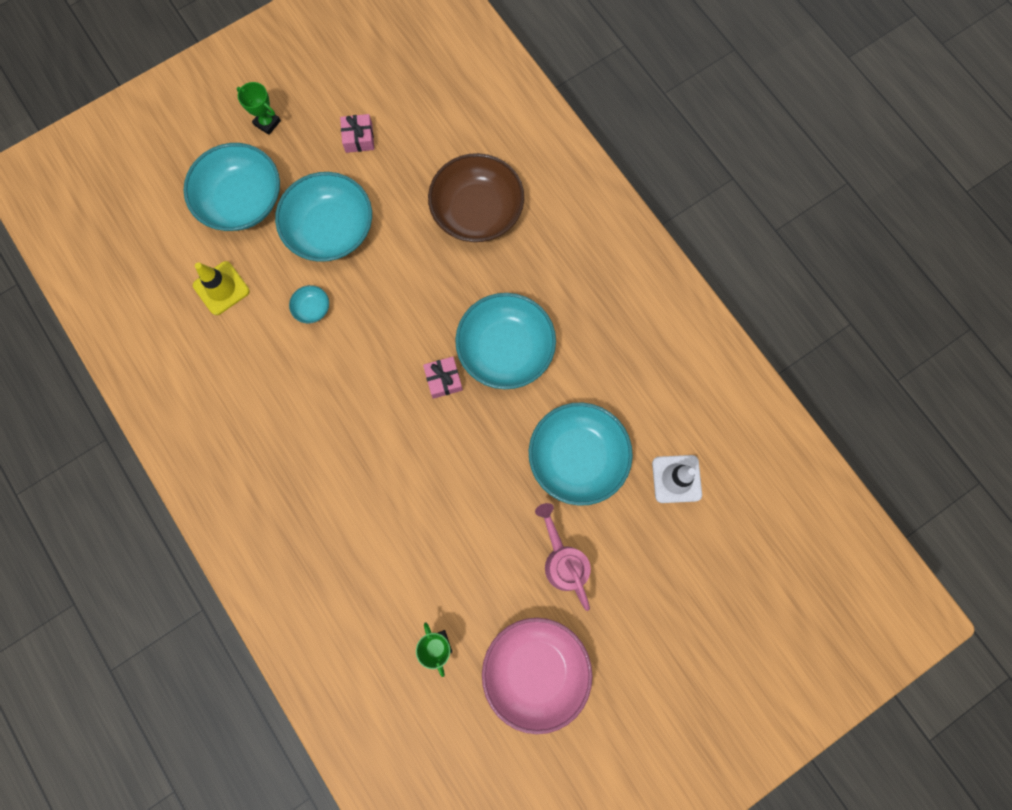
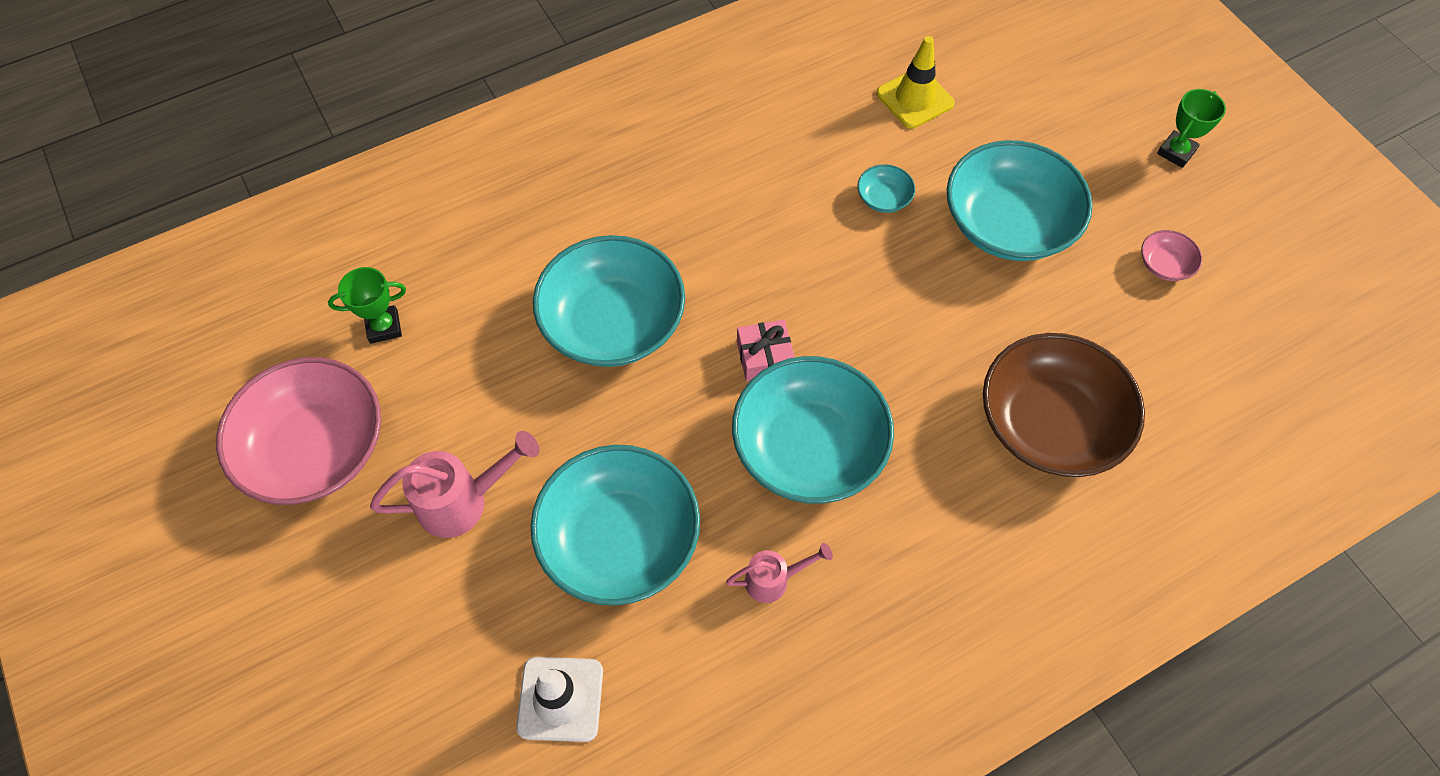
camera: 95 degrees right, 15 degrees down
turquoise bowl [183,143,280,231] -> turquoise bowl moved to [533,235,685,367]
pink gift [340,114,374,153] -> pink bowl [1141,230,1202,281]
none -> pink watering can [726,543,833,603]

